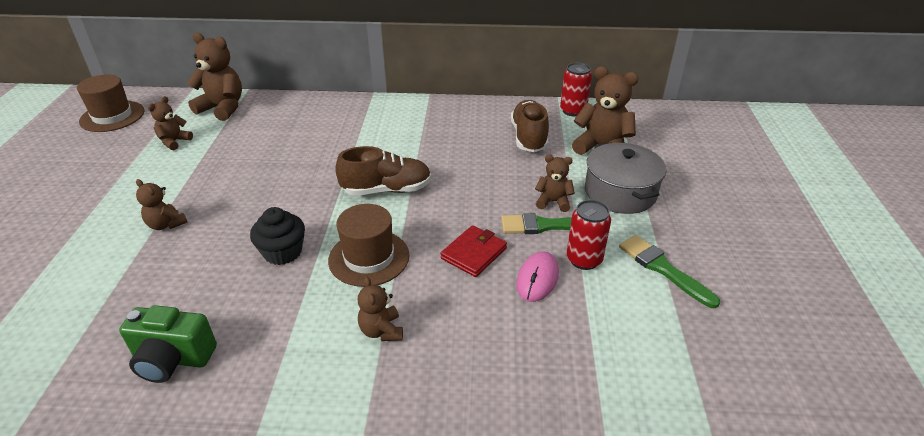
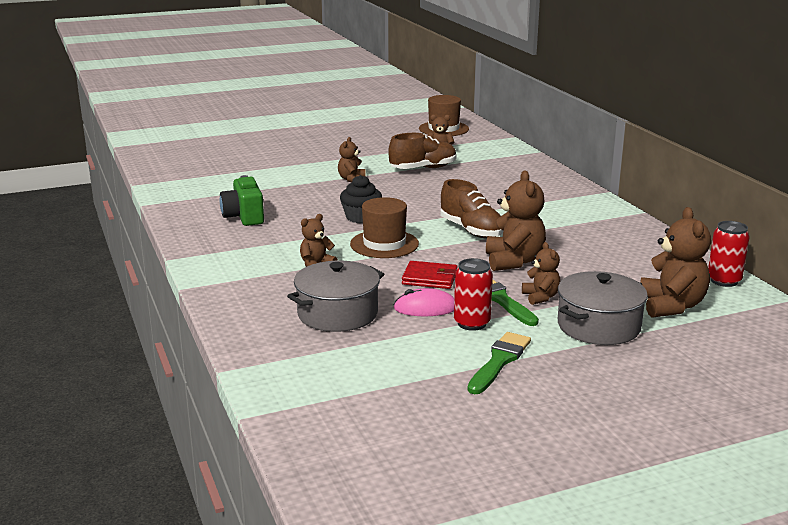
camera: 65 degrees right, 15 degrees down
brown teddy bear [187,32,242,121] -> brown teddy bear moved to [486,171,546,271]
brown shoe [511,100,549,152] -> brown shoe moved to [388,133,457,169]
none -> grey pot [287,261,384,332]

